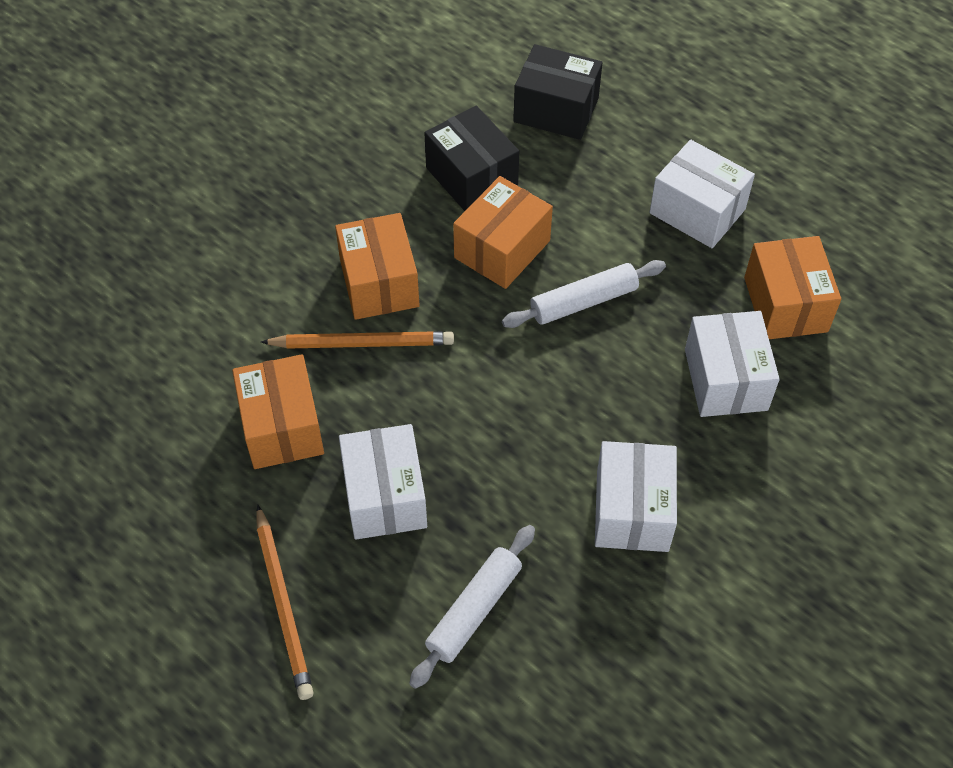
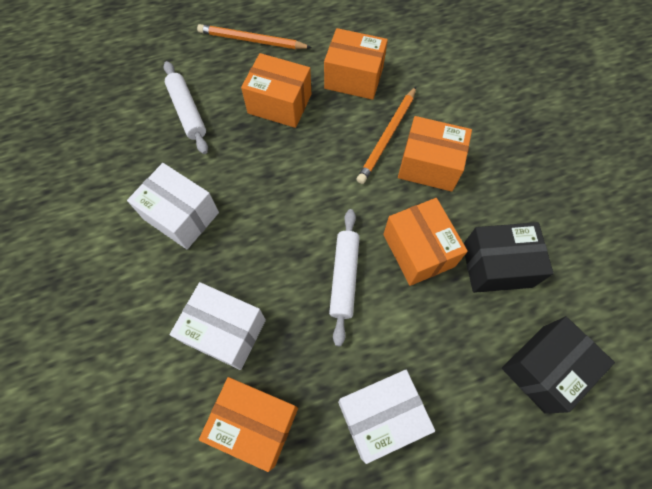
camera: 120 degrees right, 10 degrees up
white box [339,424,427,540] -> orange box [241,53,311,128]

